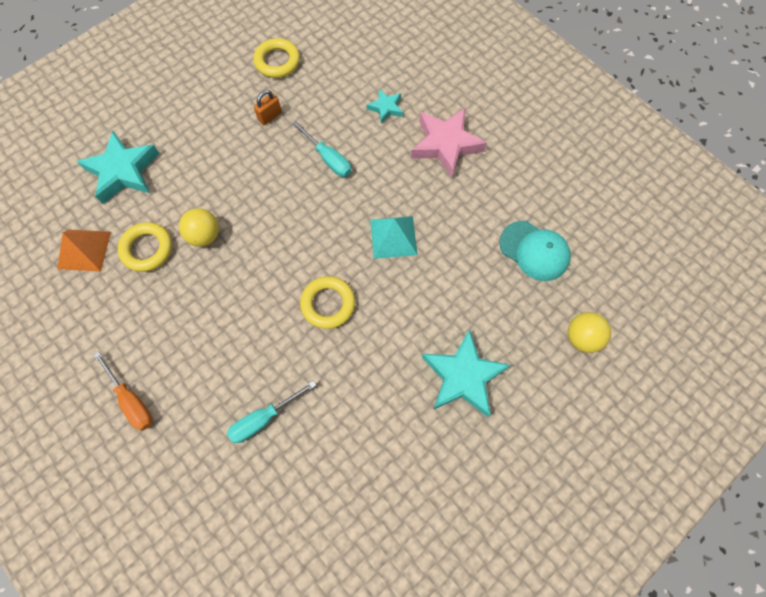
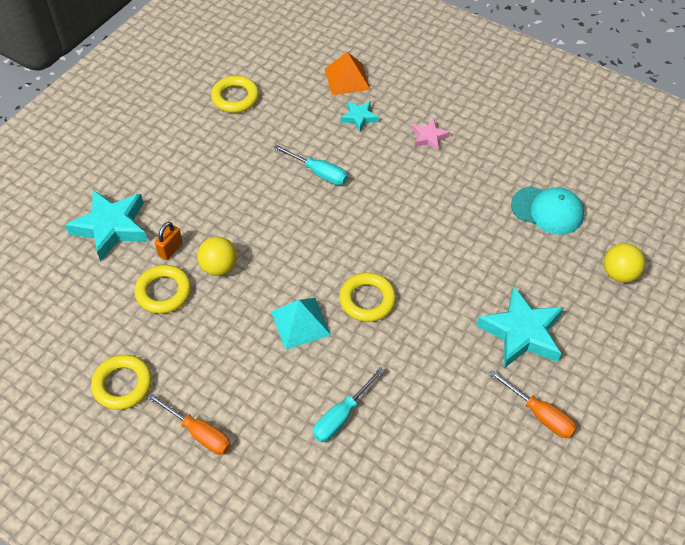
camera: 15 degrees left, 15 degrees down
orange pyramid [57,229,111,272] -> orange pyramid moved to [325,52,371,95]
orange padlock [254,90,282,125] -> orange padlock moved to [155,222,183,260]
turquoise pyramid [370,216,418,259] -> turquoise pyramid moved to [271,298,331,350]
pink star [411,108,487,178] -> pink star [412,119,450,152], size x0.52
none -> yellow ring [91,355,152,410]
none -> orange screwdriver [489,370,577,438]

